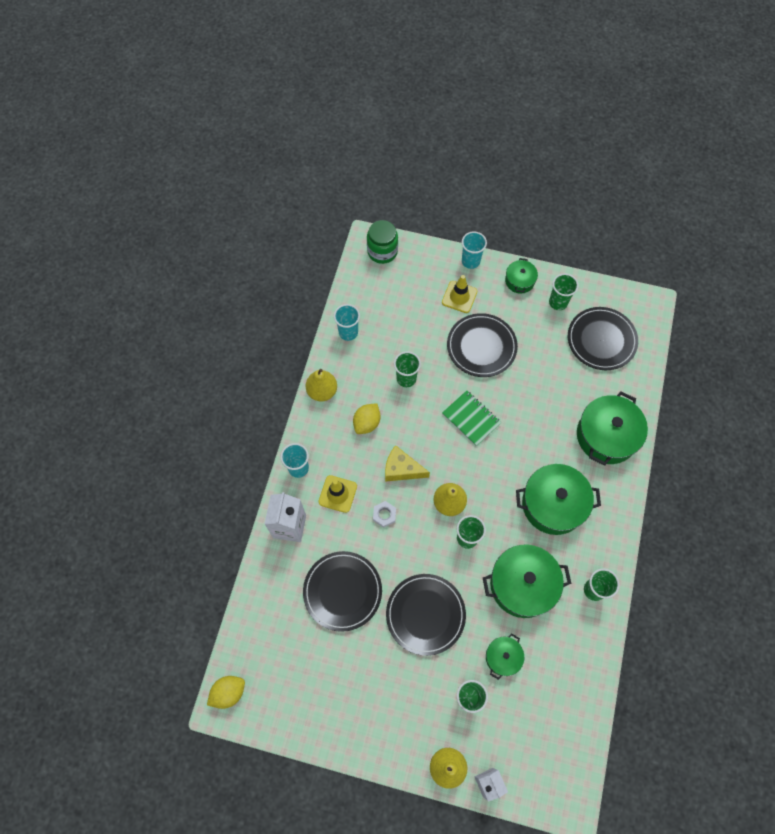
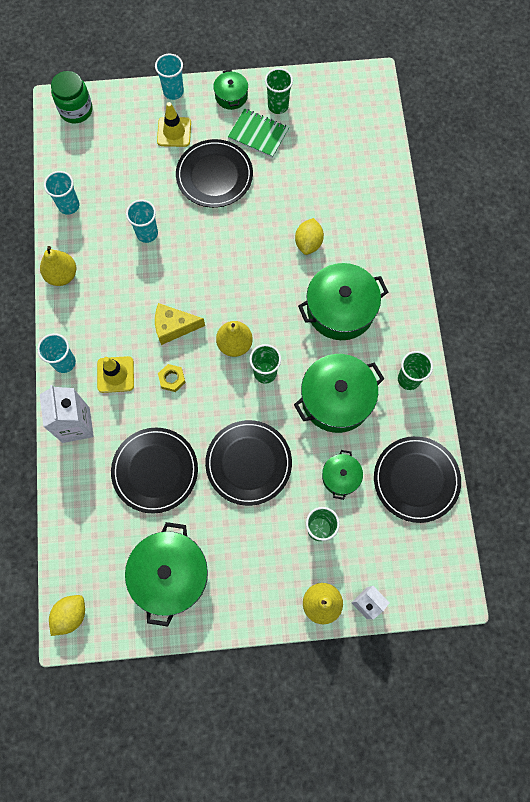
camera: 20 degrees left, 5 degrees up
yellow lemon [353,403,380,434] -> yellow lemon moved to [295,218,324,255]
white nut [373,501,396,528] -> yellow nut [158,364,186,392]
green cup [394,351,421,387] -> turquoise cup [126,200,158,243]
green notebook [442,390,501,446] -> green notebook moved to [228,108,289,158]
black plate [568,307,638,370] -> black plate moved to [374,436,461,523]
green pot [577,391,648,466] -> green pot moved to [125,522,208,627]

